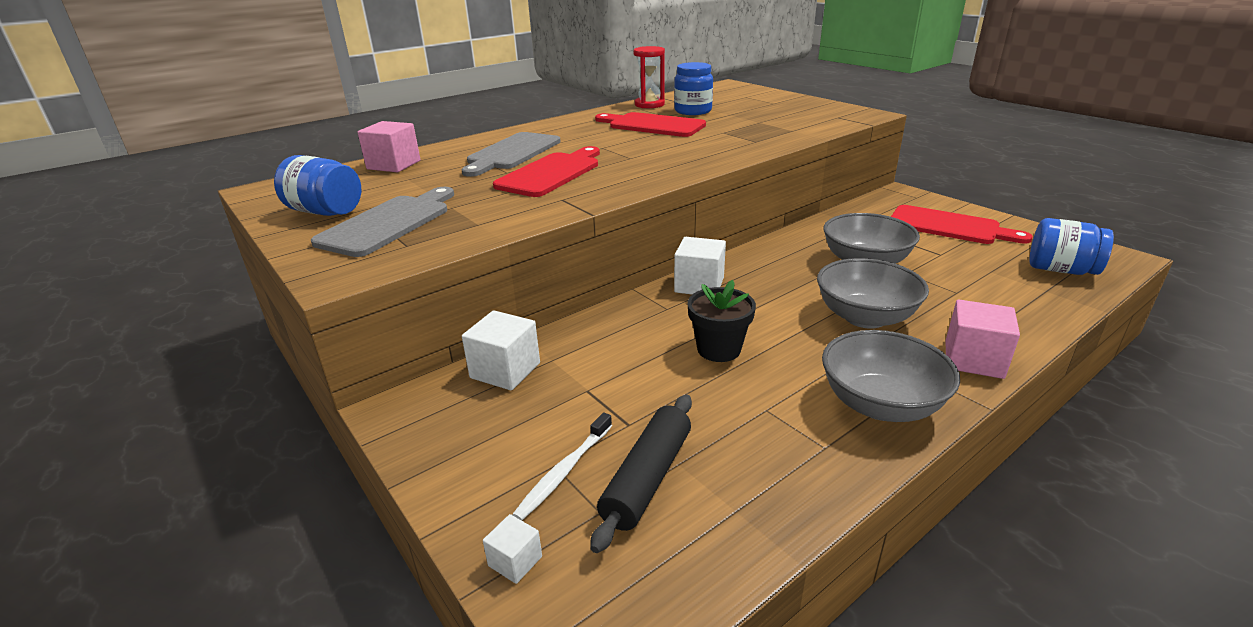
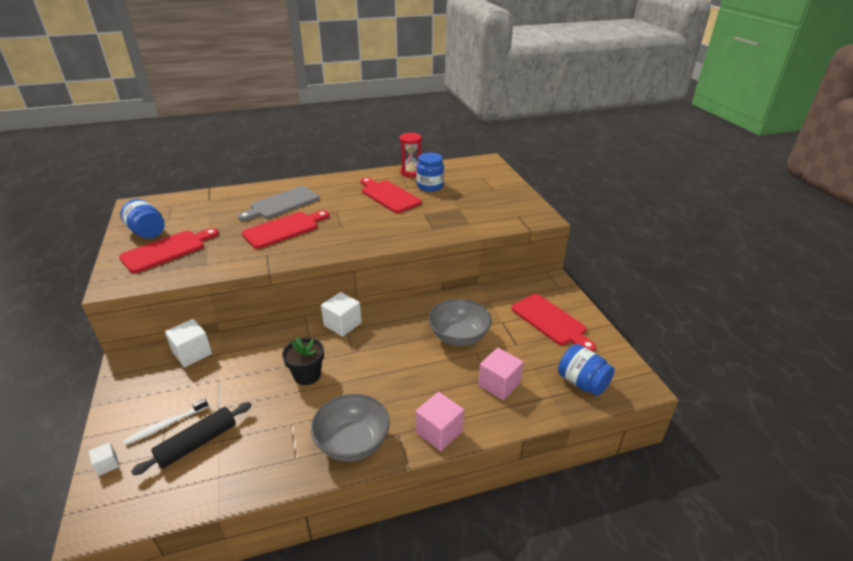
camera: 20 degrees right, 5 degrees up
grey cutting board [311,187,454,257] -> red cutting board [119,228,219,273]
pink cube [357,121,420,172] -> pink cube moved to [478,348,524,400]
grey bowl [817,258,929,329] -> none

